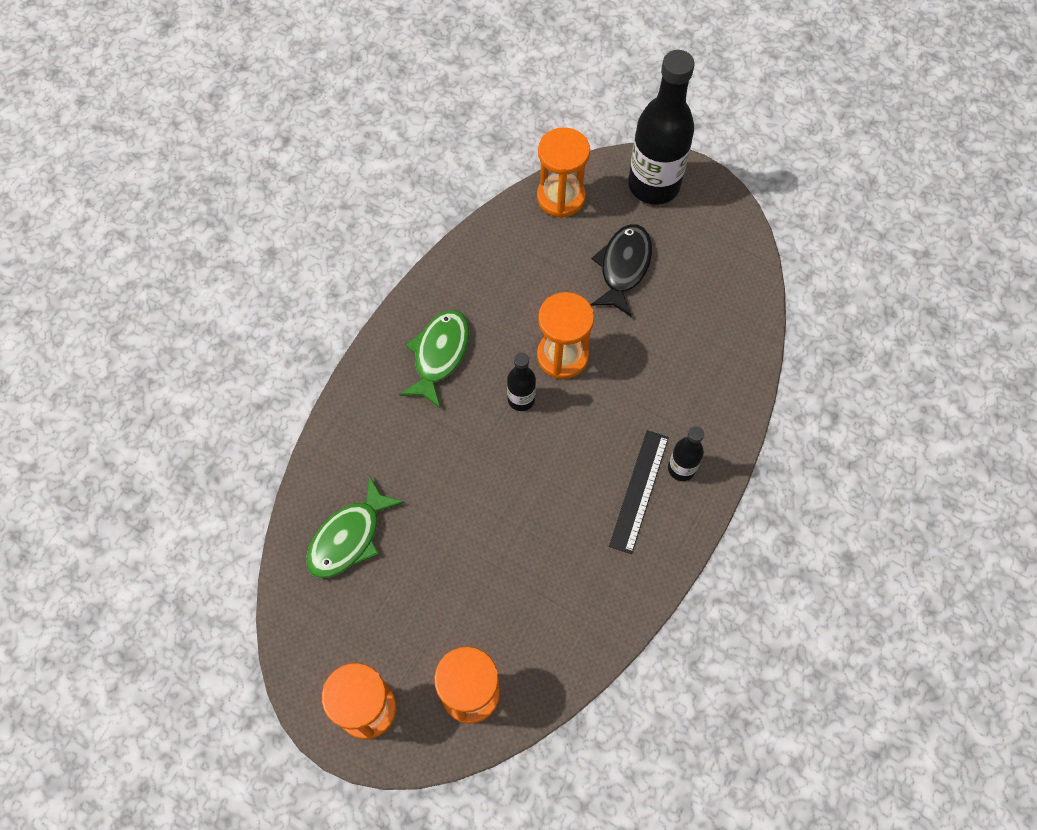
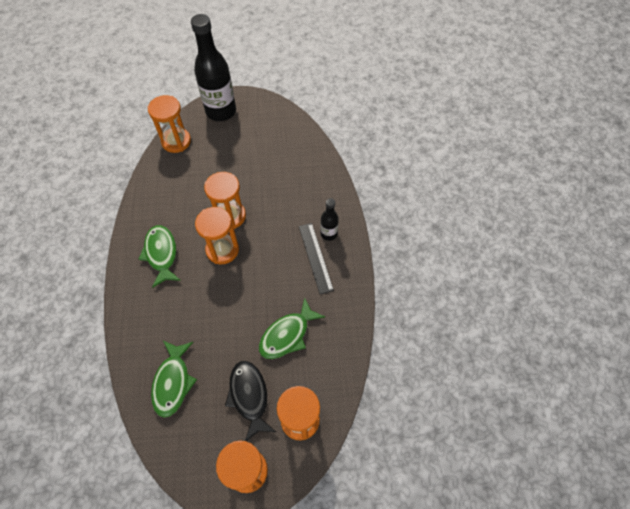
camera: 35 degrees left, 5 degrees down
black bottle [507,353,536,411] -> orange hourglass [195,207,239,264]
black fish [590,224,652,316] -> black fish moved to [225,361,276,441]
none -> green fish [259,298,325,359]

